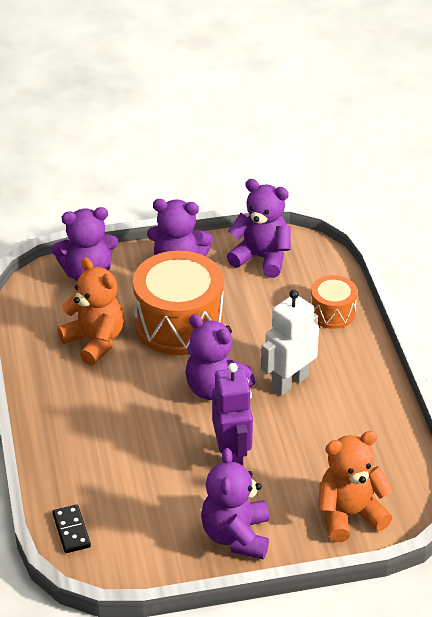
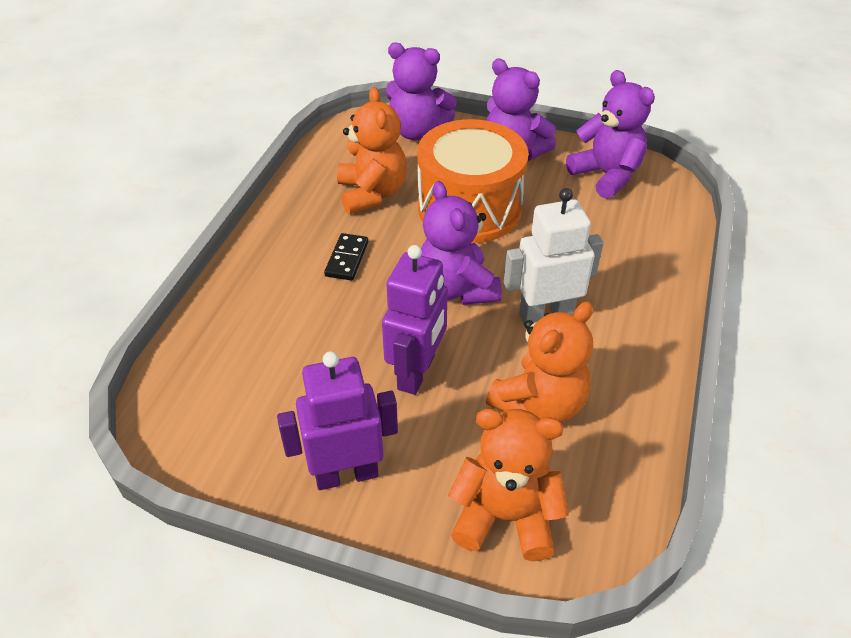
camera: 30 degrees right, 5 degrees up
black domino [52,505,91,553] -> black domino moved to [324,233,368,281]
purple teddy bear [201,448,269,559] -> purple robot [277,351,398,490]
orange drum [311,275,357,329] -> none
none -> orange teddy bear [486,302,593,423]

